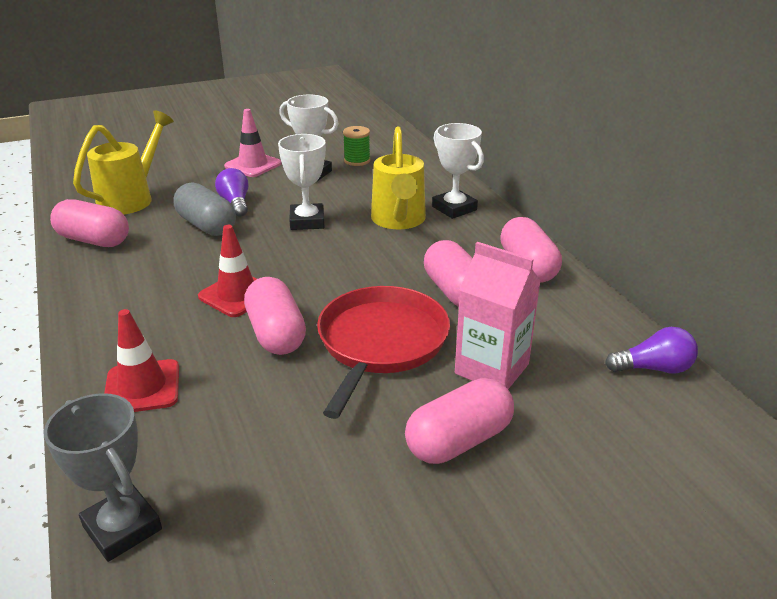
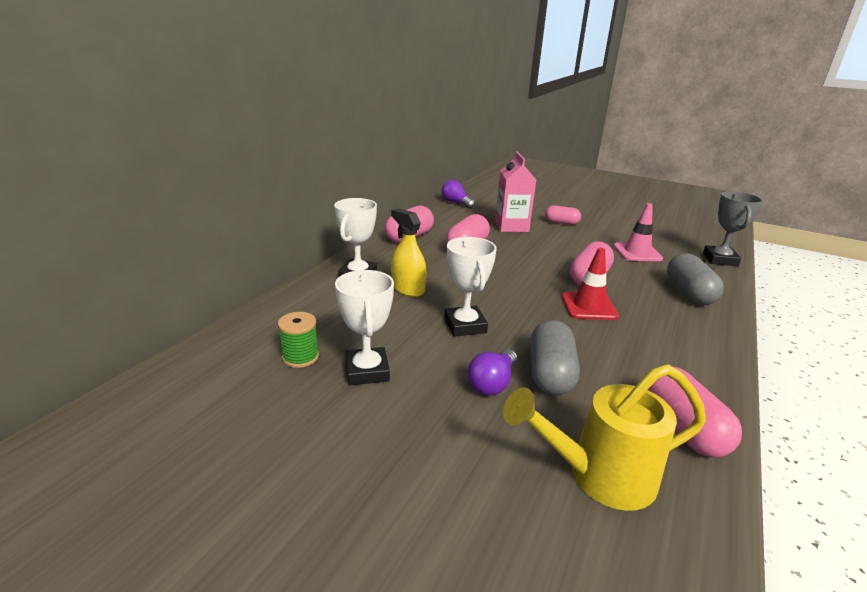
camera: 130 degrees left, 5 degrees down
red traffic cone [104,309,179,412] -> grey capsule [667,253,724,305]
pink traffic cone [224,109,282,177] -> pink traffic cone moved to [613,203,663,261]
white trophy [278,134,326,230] -> white trophy turned 60 degrees counterclockwise [444,237,497,337]
red pan [317,286,450,419] -> none
yellow watering can [371,127,426,229] -> yellow spray bottle [391,208,426,297]
pink capsule [405,378,514,464] -> pink capsule [545,205,581,225], size x0.65

